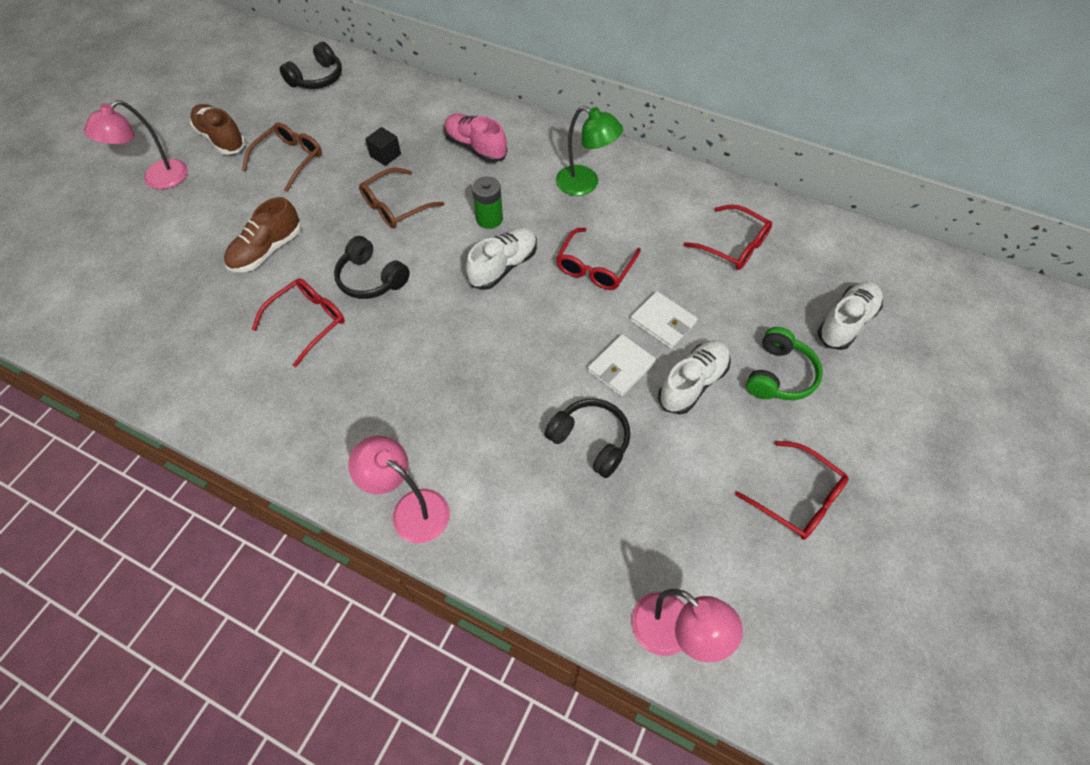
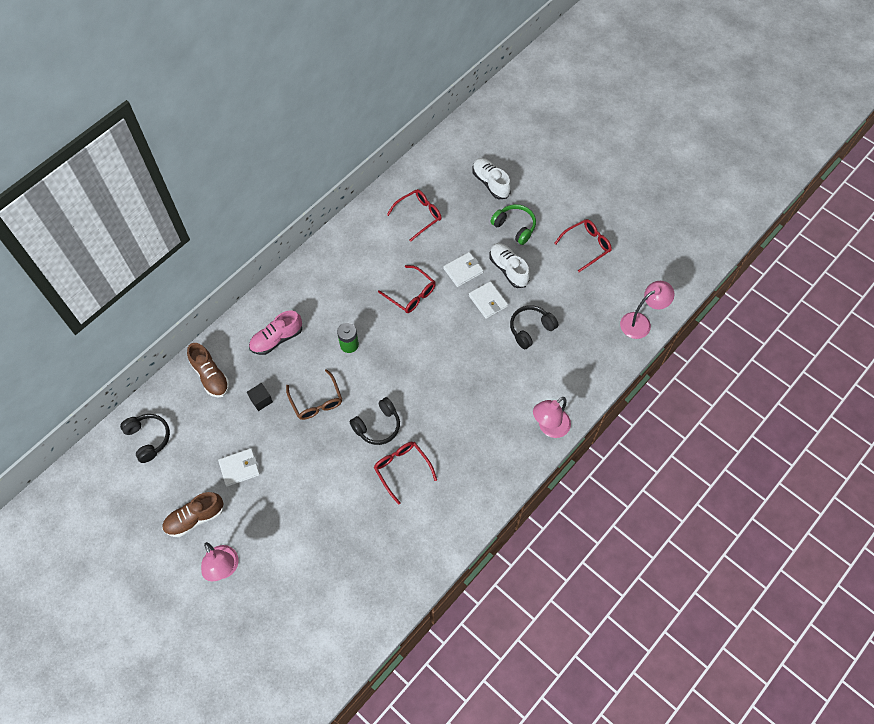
camera: 75 degrees left, 5 degrees up
brown shoe [224,197,301,272] -> brown shoe moved to [187,343,229,398]
brown glasses [242,123,322,192] -> white wallet [218,448,260,487]
white shoe [466,227,537,290] -> none
green lamp [556,106,623,196] -> none

